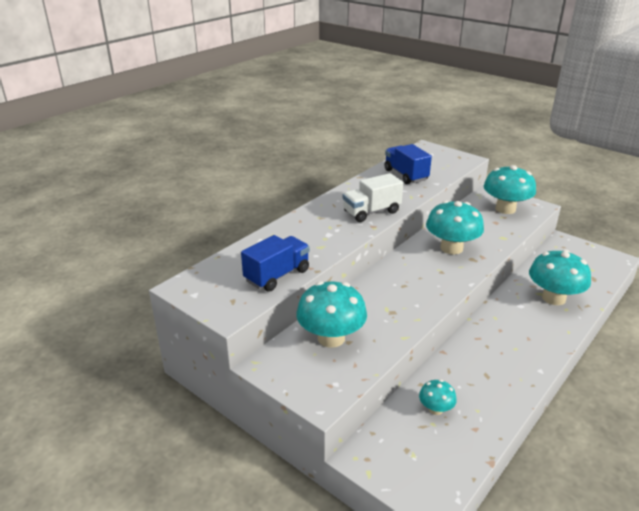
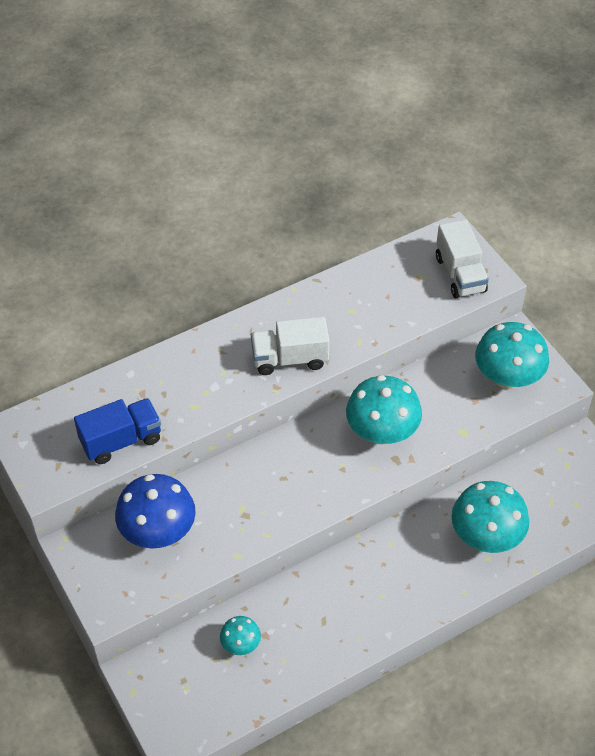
camera: 20 degrees right, 20 degrees up
turquoise mushroom [296,281,367,348] -> blue mushroom [115,474,196,549]
blue truck [384,144,432,184] -> none
none -> white truck [436,219,489,298]

